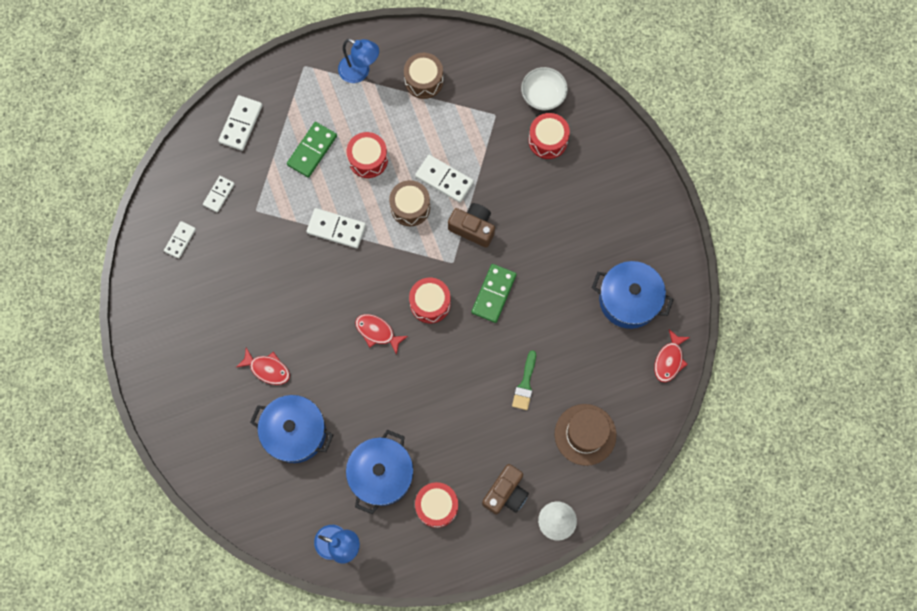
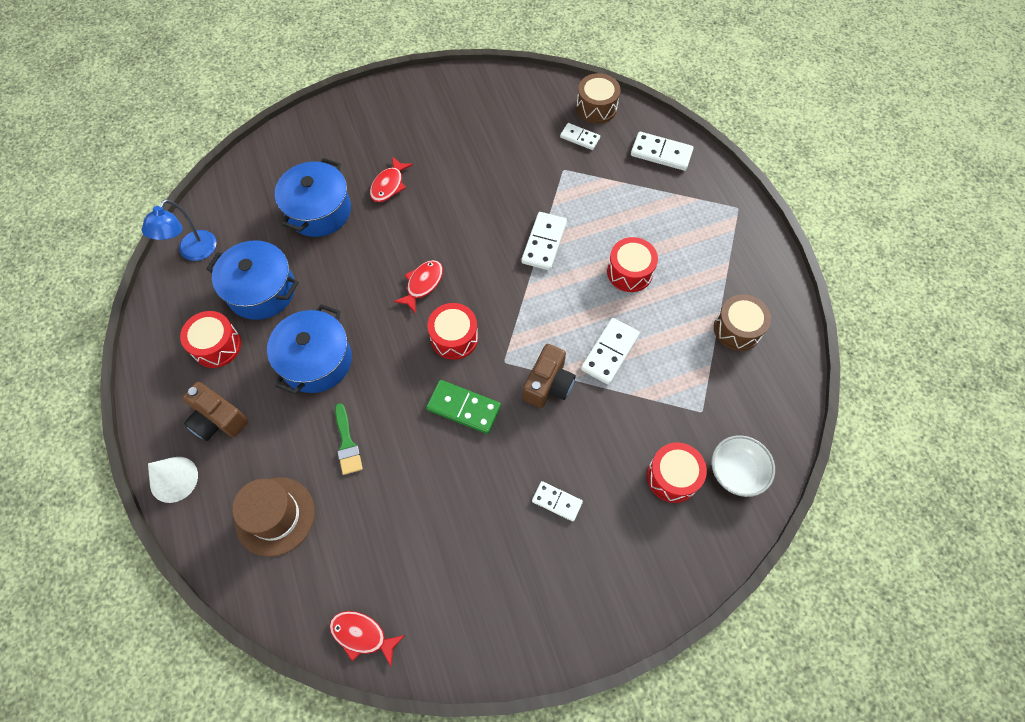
camera: 90 degrees right, 10 degrees down
white domino [164,221,196,259] -> white domino moved to [532,481,583,522]
green domino [287,122,337,178] -> none
blue lamp [338,39,379,83] -> none
brown drum [389,180,430,226] -> brown drum moved to [576,73,620,124]
green brush [512,350,536,410] -> green brush turned 120 degrees counterclockwise [335,403,363,475]
blue pot [592,261,674,329] -> blue pot moved to [267,304,352,394]

